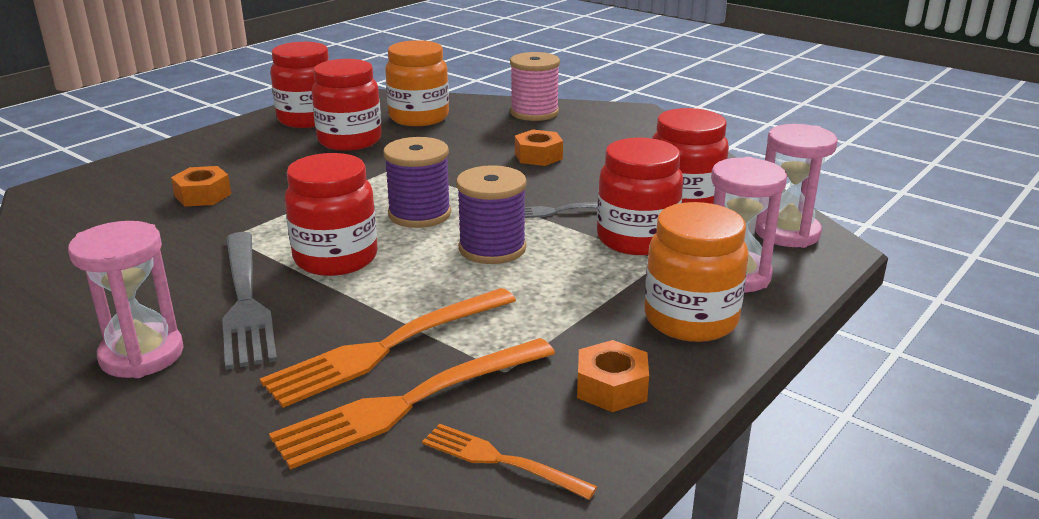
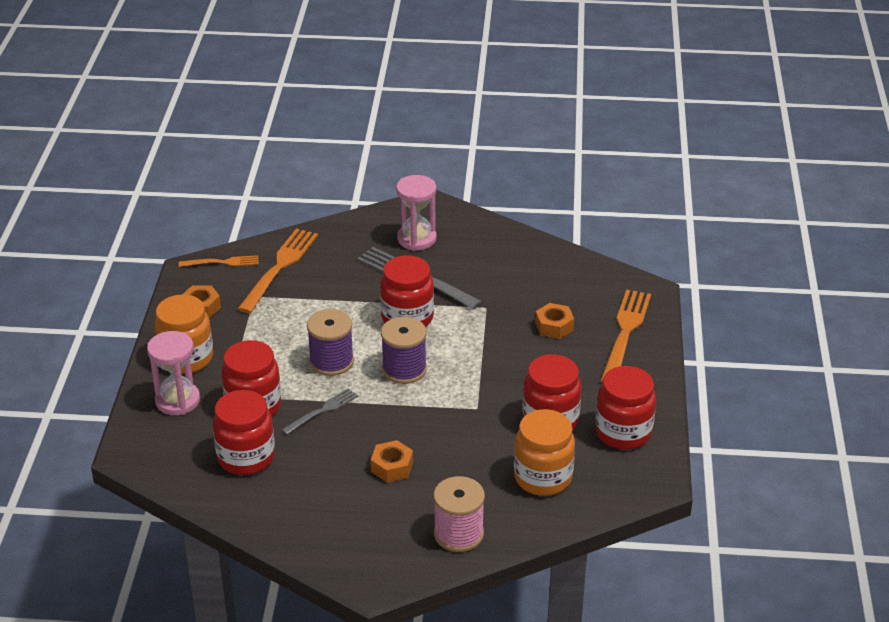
camera: 145 degrees right, 10 degrees up
orange fork [260,288,516,408] -> orange fork moved to [600,290,651,382]
pink hourglass [755,124,838,248] -> none

